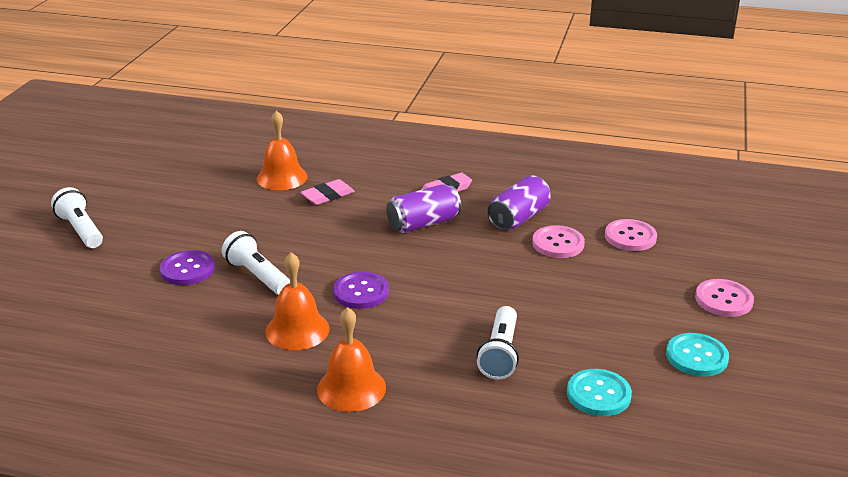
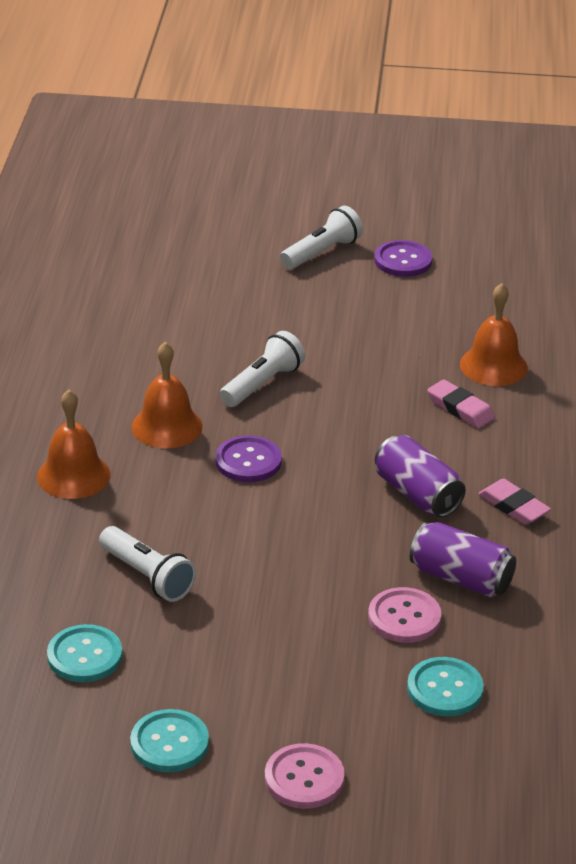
camera: 80 degrees right, 5 degrees up
purple button [160,250,215,285] -> purple button moved to [374,240,433,277]
white flashlight [477,306,519,380] -> white flashlight turned 135 degrees counterclockwise [99,526,196,602]
pink button [605,219,657,251] -> turquoise button [407,657,484,717]

